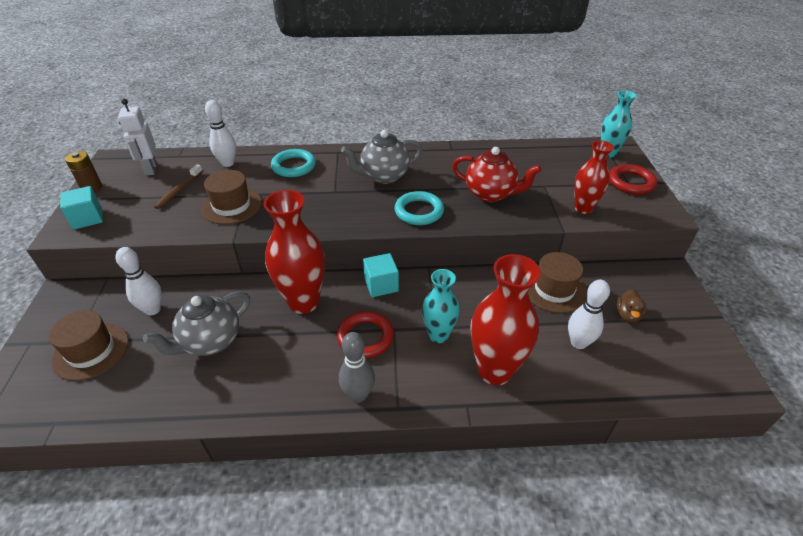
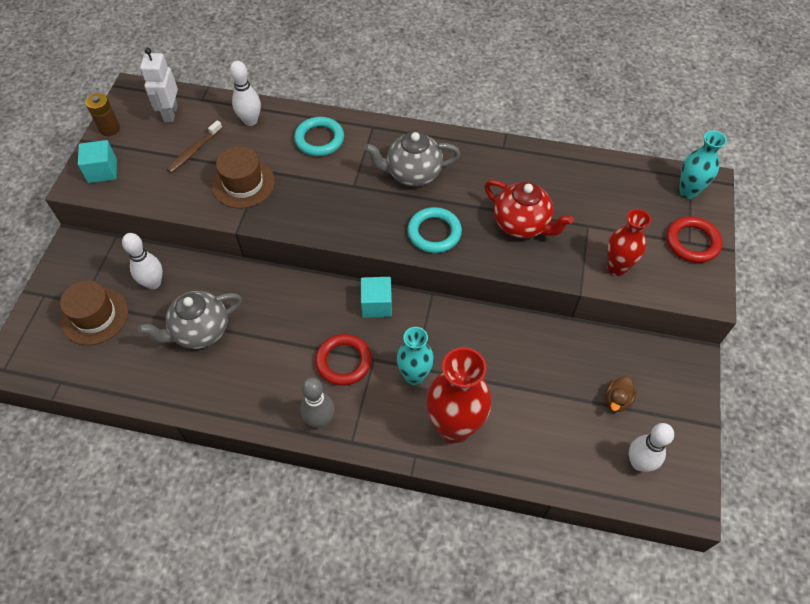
camera: 15 degrees right, 15 degrees up
red vase [264,190,325,314] -> none
brown hat [528,252,587,313] -> none
white bowling pin [568,279,610,349] -> white bowling pin moved to [629,423,674,472]

